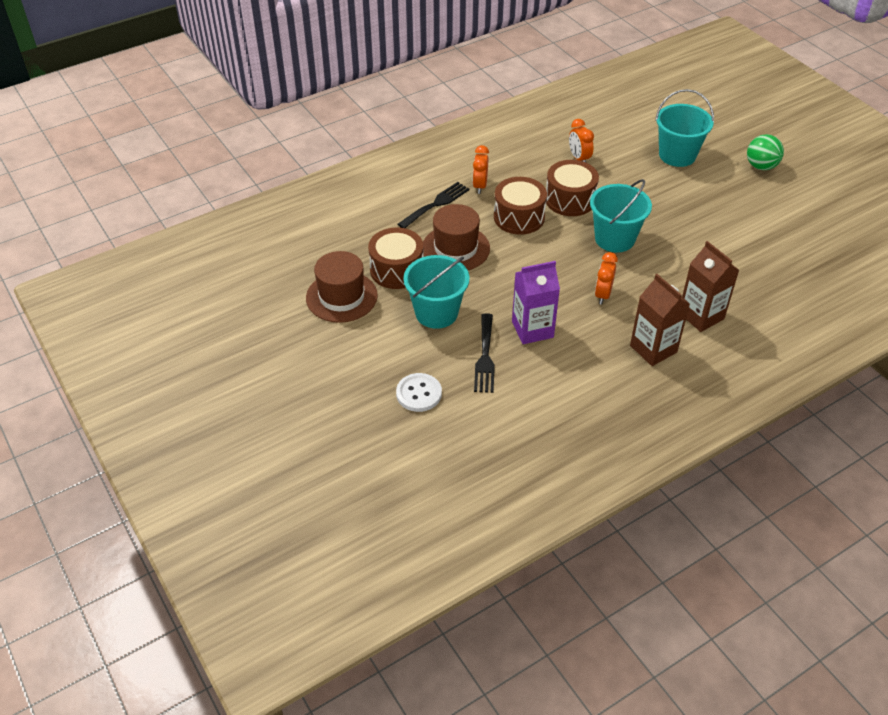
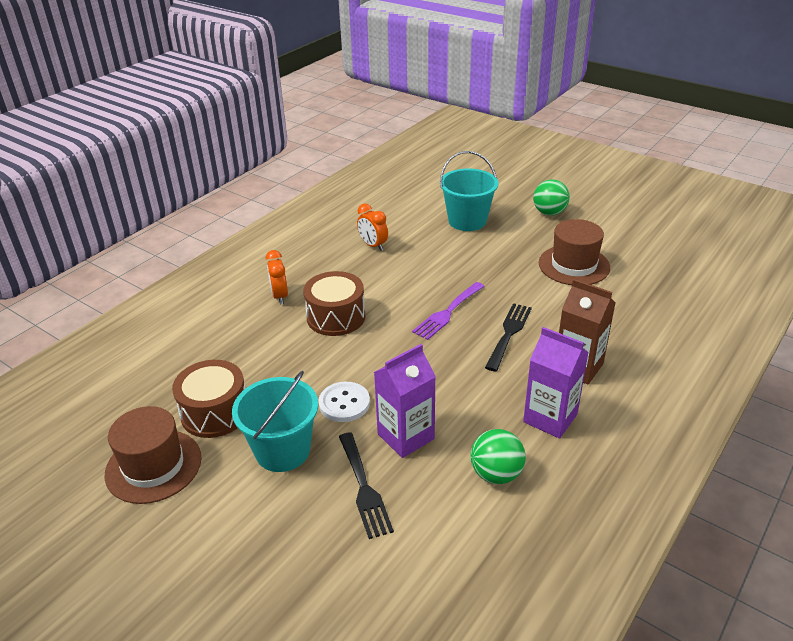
camera: 20 degrees left, 10 degrees down
white button [396,373,442,412] -> white button moved to [318,382,370,422]
black fork [398,182,469,228] -> black fork moved to [485,303,532,371]
brown hat [423,204,490,270] -> brown hat moved to [539,219,610,285]
brown drum [546,160,599,216] -> none
turquoise bucket [590,179,652,252] -> purple fork [412,282,485,340]
orange clock [595,252,618,304] -> none
brown carton [630,274,690,366] -> purple carton [523,327,589,439]
none -> green ball [471,429,526,484]

